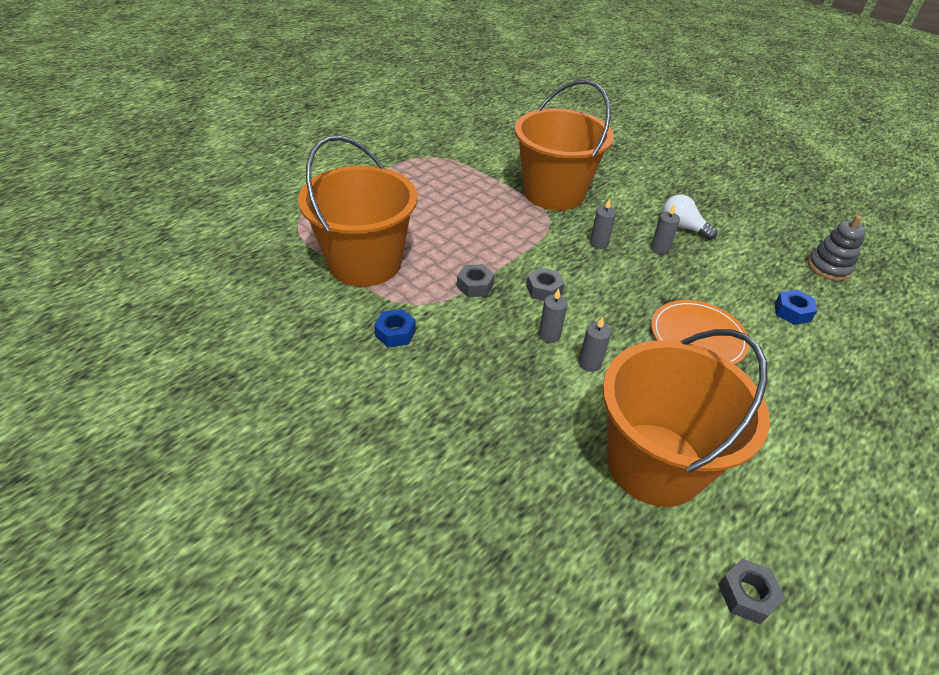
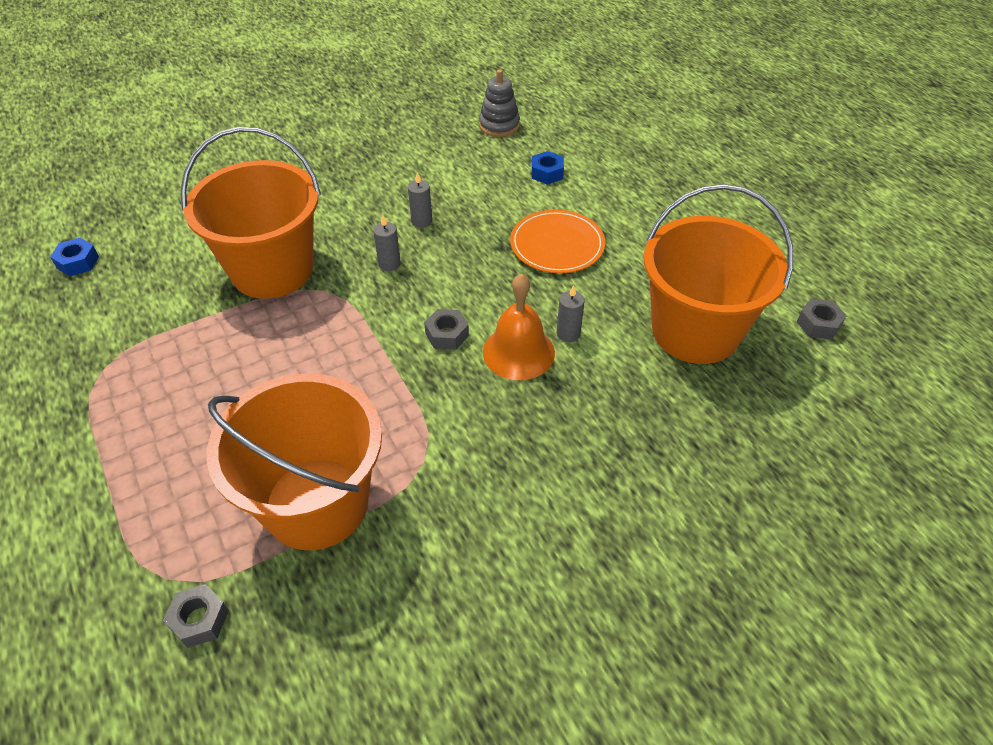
camera: 70 degrees left, 5 degrees up
blue nut [374,309,416,348] -> blue nut moved to [50,238,99,276]
grey nut [457,264,495,297] -> grey nut moved to [163,584,229,648]
grey candle [539,288,568,343] -> orange bell [483,273,555,380]
white light bulb [663,195,717,240] -> none

